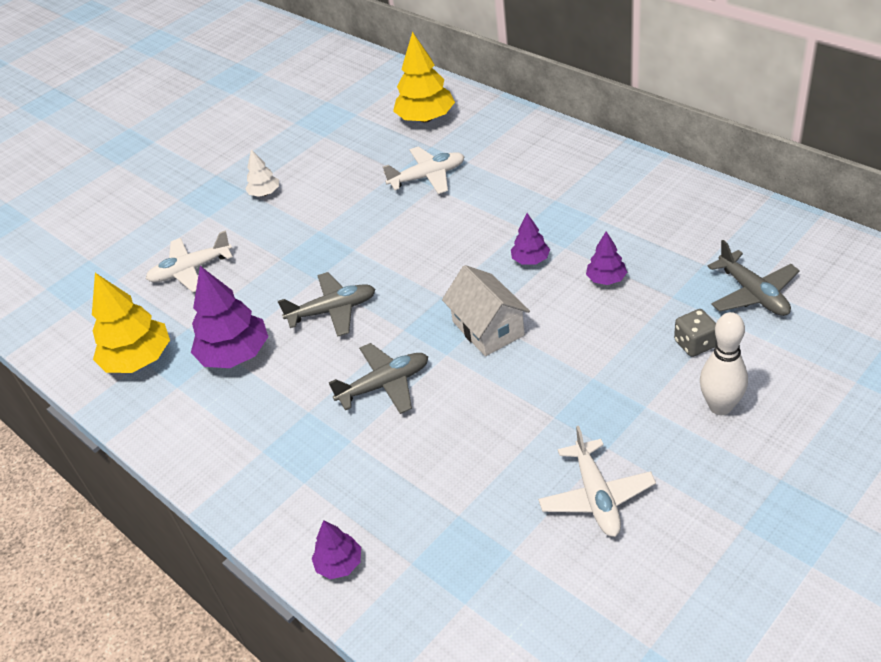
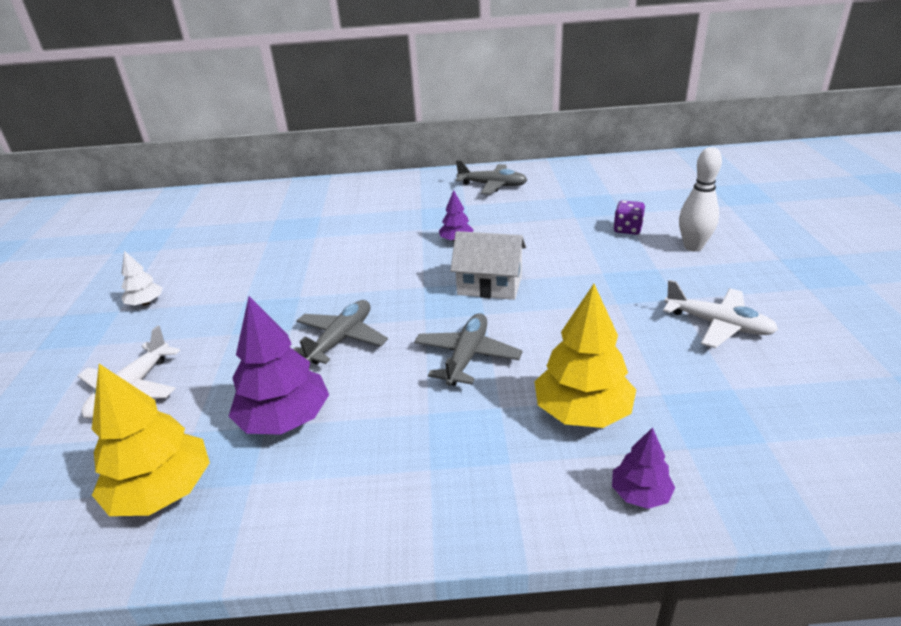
camera: 50 degrees left, 10 degrees down
white plane [383,146,465,194] -> none
yellow tree [393,32,455,123] -> yellow tree moved to [534,284,636,428]
purple tree [586,231,627,285] -> none
grey dice [674,309,717,357] -> purple dice [614,200,645,235]
grey plane [707,240,800,316] -> grey plane moved to [456,160,527,195]

